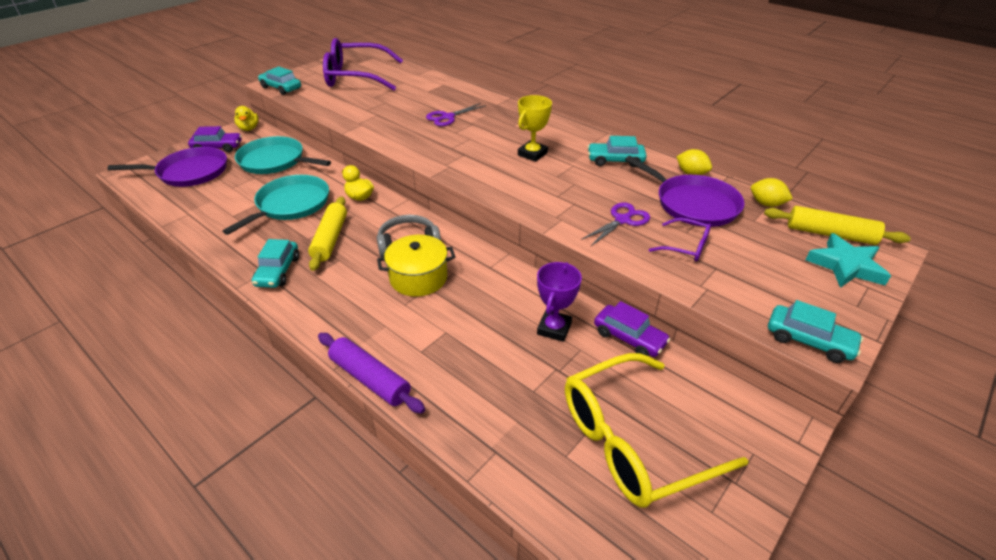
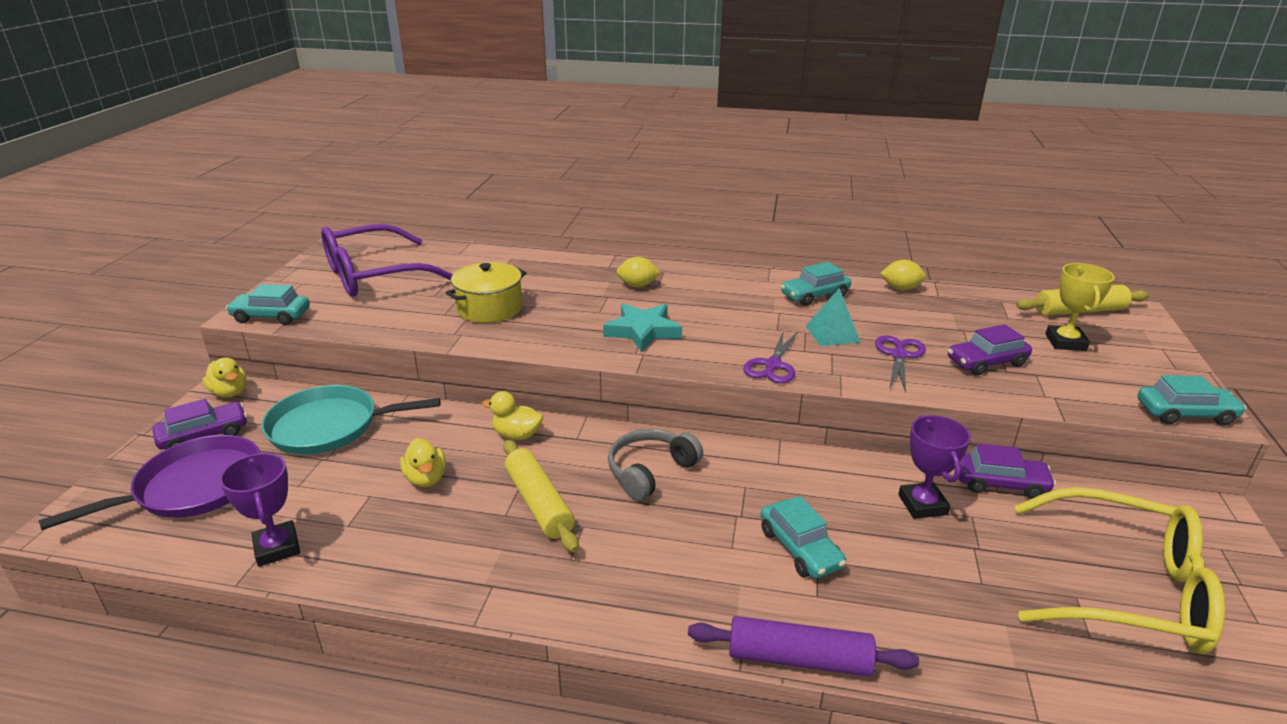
camera: 30 degrees left, 10 degrees down
turquoise pan [222,175,329,235] -> yellow duck [400,438,446,487]
turquoise car [252,239,299,288] -> turquoise car moved to [760,496,846,579]
yellow pot [377,235,455,297] -> yellow pot moved to [446,262,526,323]
purple scissors [426,103,486,126] -> purple scissors moved to [743,330,798,383]
yellow trophy [518,95,552,162] -> yellow trophy moved to [1045,263,1115,351]
yellow glasses [565,353,748,508] -> yellow glasses turned 105 degrees counterclockwise [1014,487,1225,654]
purple pan [625,156,745,227] -> none
purple glasses [649,218,711,261] -> purple car [948,324,1032,375]
yellow lemon [751,178,793,207] -> yellow lemon moved to [616,257,661,287]
turquoise star [806,233,891,288] -> turquoise star moved to [603,303,682,352]
none -> purple trophy [219,453,300,567]
none -> turquoise pyramid [806,288,860,346]

